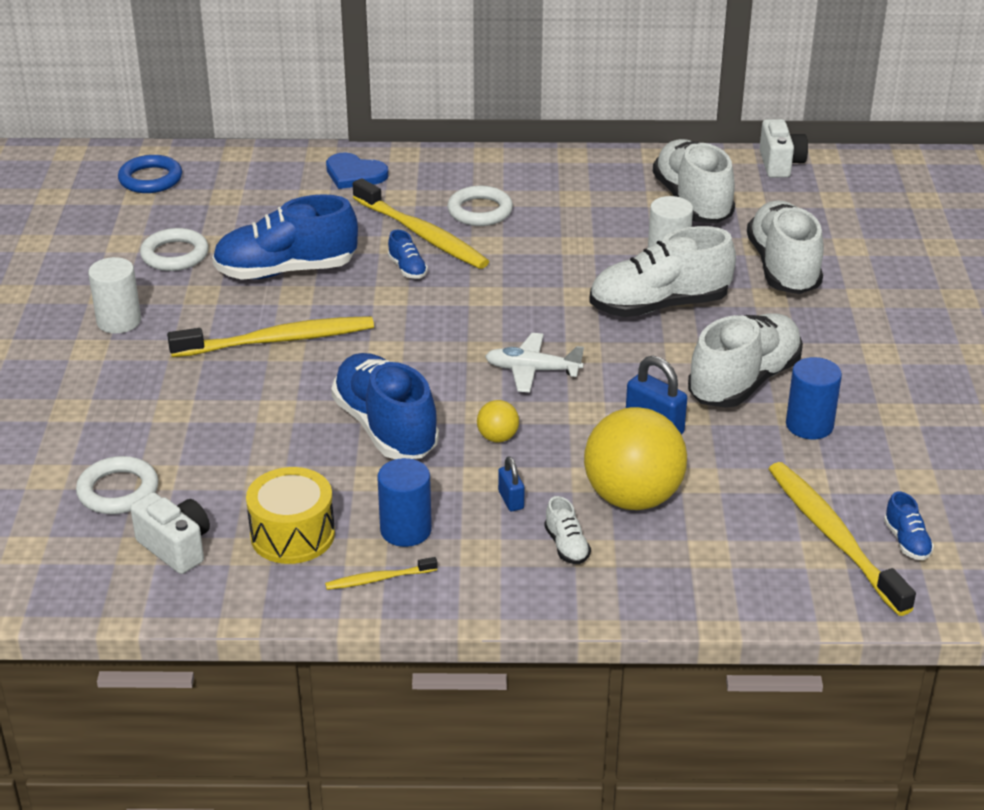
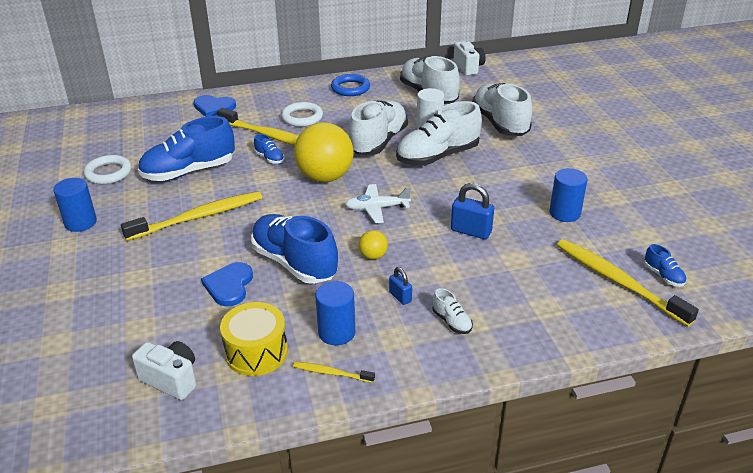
camera: 15 degrees left, 0 degrees up
white ring [76,456,158,514] -> none
white cylinder [88,257,141,334] -> blue cylinder [53,178,97,232]
blue ring [118,155,182,193] -> blue ring moved to [331,74,370,96]
yellow toothbrush [325,557,438,590] -> yellow toothbrush turned 45 degrees clockwise [293,362,375,383]
yellow ball [584,407,687,510] -> yellow ball moved to [294,122,354,182]
white shoe [688,313,803,408] -> white shoe moved to [349,100,408,155]
none -> blue heart [201,262,253,306]

